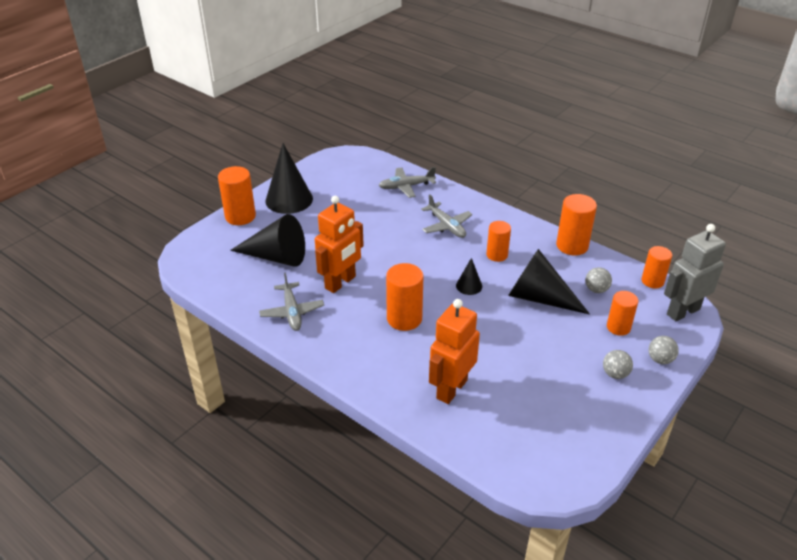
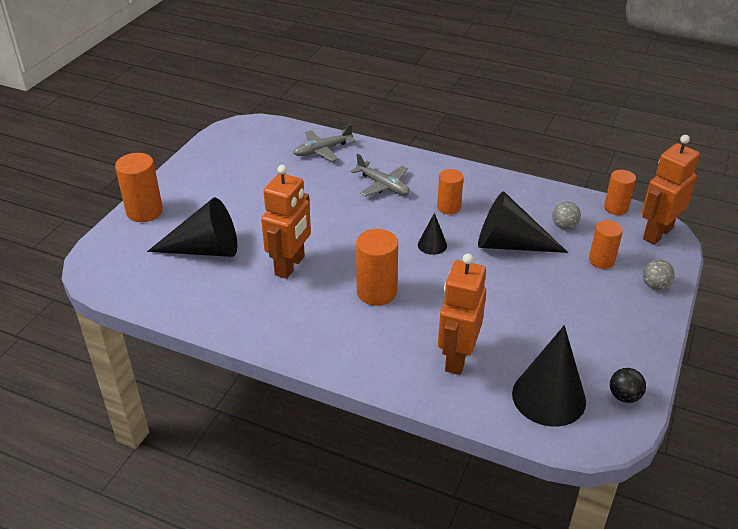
camera: 15 degrees left, 0 degrees up
grey plane [259,272,324,331] -> none
black cone [265,143,313,214] -> black cone moved to [512,325,586,427]
orange cylinder [556,194,597,255] -> none
grey ball [603,350,633,379] -> none
grey robot [664,224,726,321] -> orange robot [642,135,700,245]
none -> black ball [610,368,646,403]

